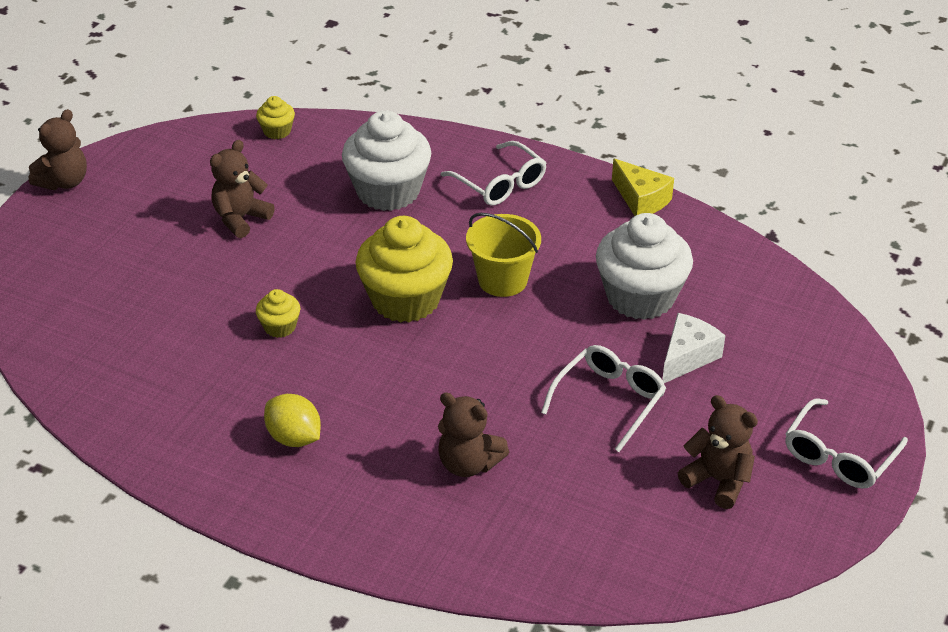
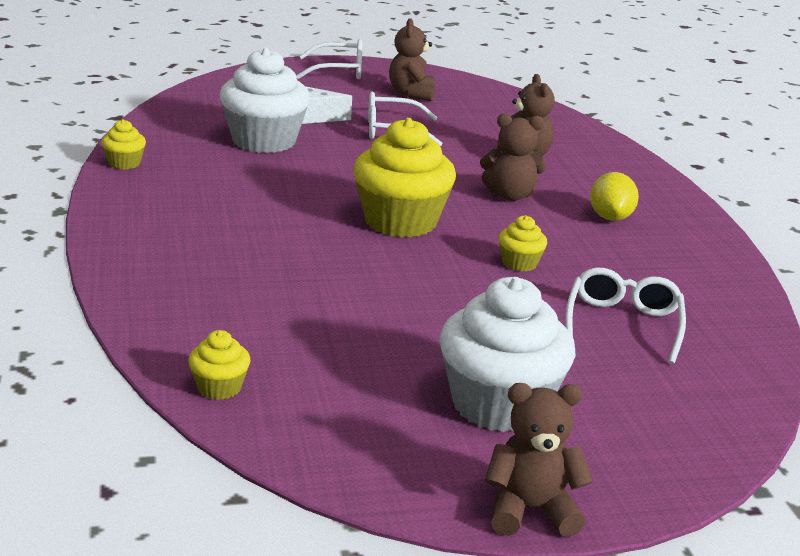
camera: 130 degrees left, 15 degrees down
brown teddy bear [210,140,275,238] -> brown teddy bear moved to [480,113,546,201]
white cupcake [342,111,431,211] -> white cupcake moved to [440,277,576,432]
white glasses [441,141,547,206] -> white glasses moved to [566,267,686,364]
yellow bucket [466,213,541,297] -> none
yellow cheese [612,159,674,216] -> yellow cupcake [102,119,146,170]

